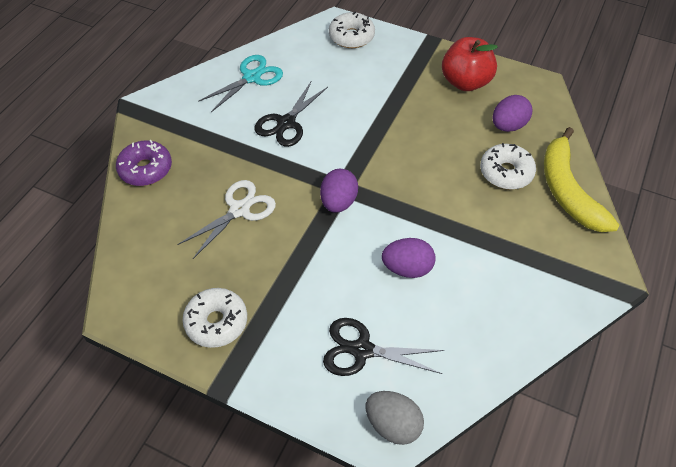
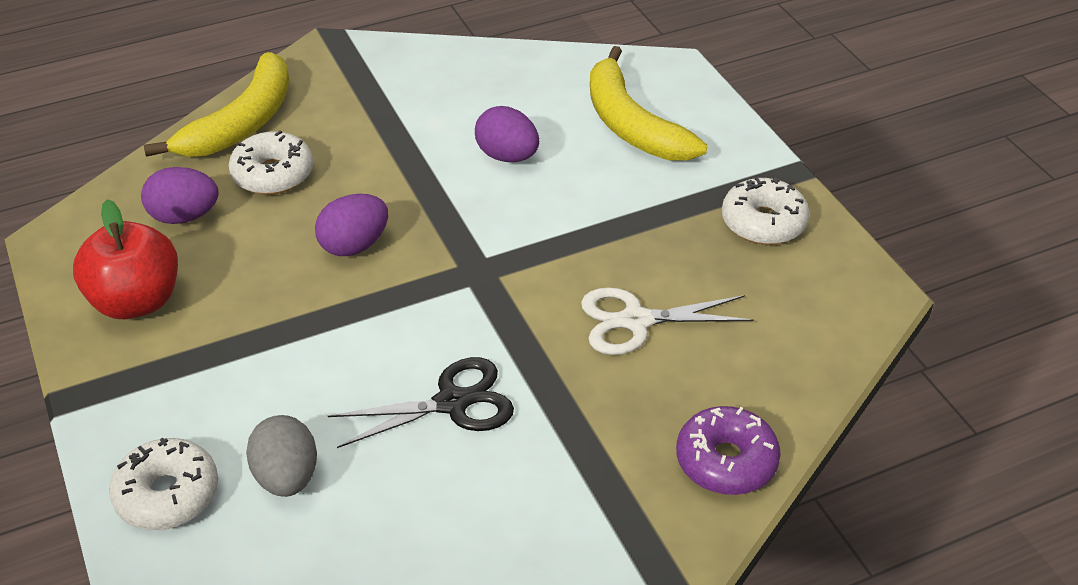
camera: 140 degrees left, 10 degrees down
turquoise scissors [198,55,283,112] -> none
purple egg [320,169,358,213] -> purple egg moved to [315,194,388,256]
black scissors [323,318,444,376] -> yellow banana [590,46,707,161]
grey egg [366,391,424,445] -> grey egg moved to [246,415,317,497]

